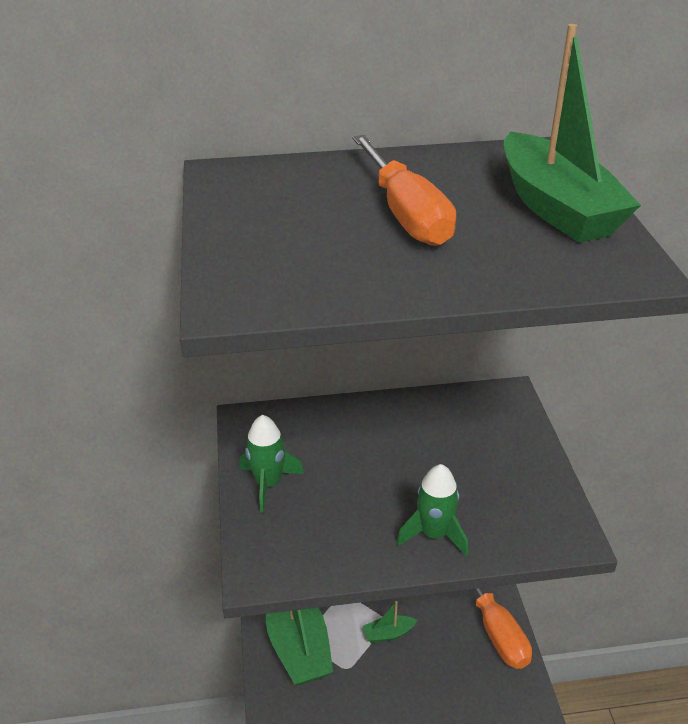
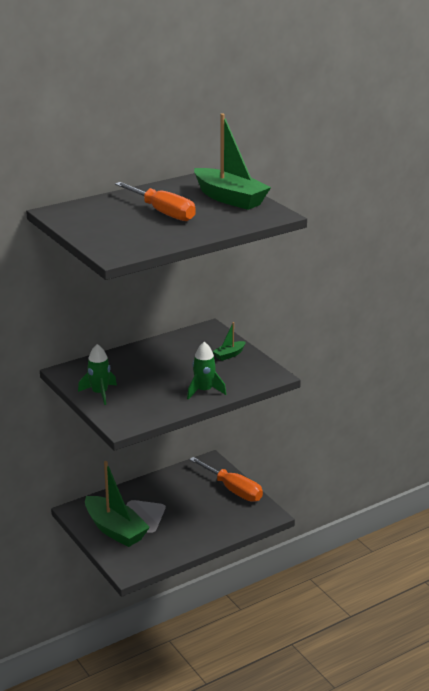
camera: 25 degrees left, 10 degrees down
green boat [363,601,417,643] -> green boat moved to [213,322,246,361]

